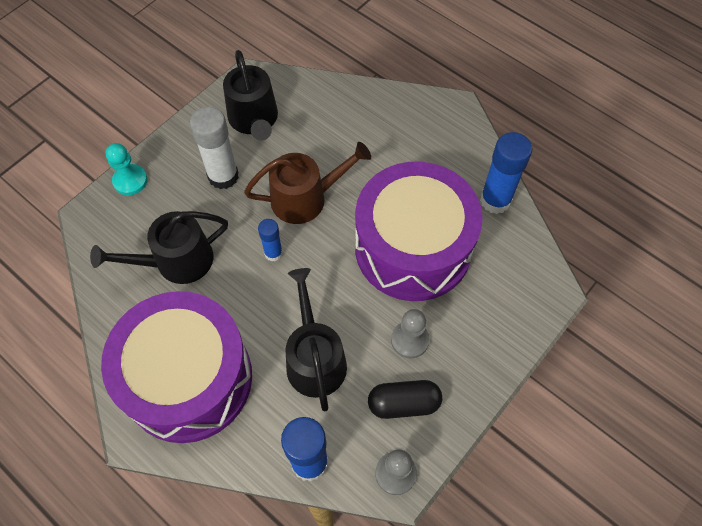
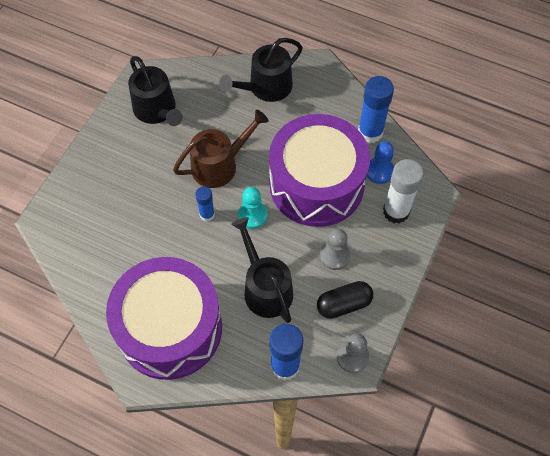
camera: 15 degrees left, 0 degrees up
black watering can [90,211,228,284] -> black watering can moved to [219,38,303,102]
turquoise pawn [106,143,148,195] -> turquoise pawn moved to [238,187,267,229]
white glue stick [190,107,239,189] -> white glue stick moved to [383,159,424,223]
none -> blue pawn [367,141,394,184]

